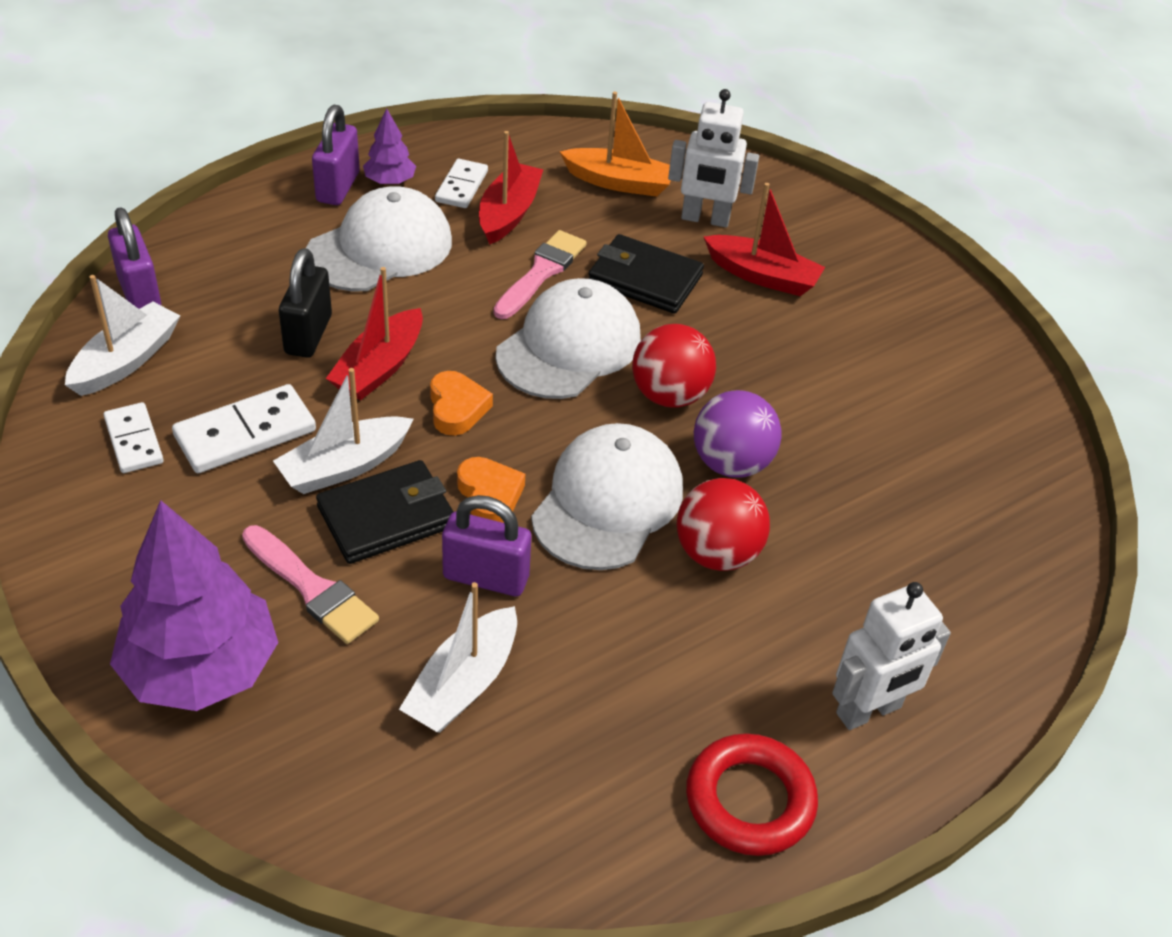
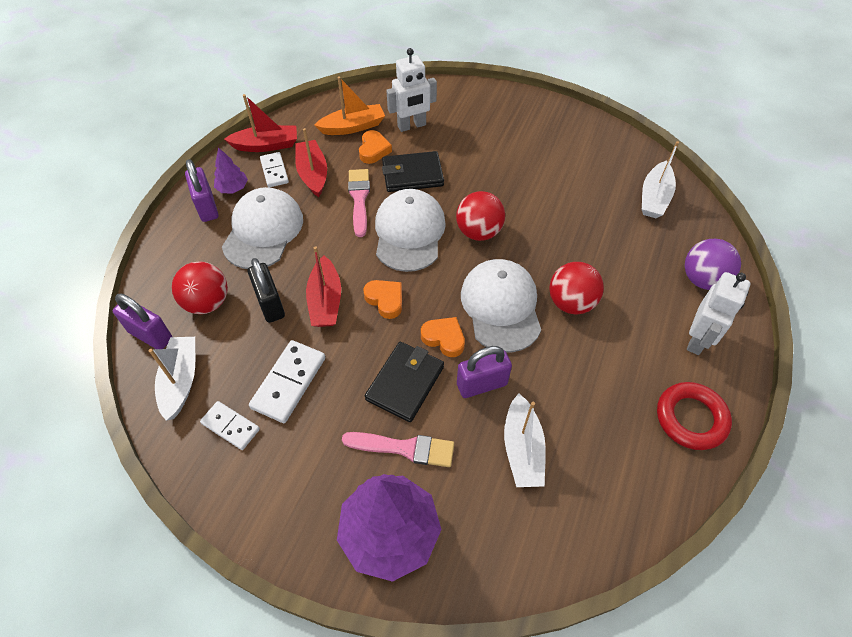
camera: 30 degrees left, 10 degrees up
white boat [273,368,413,494] -> white boat moved to [642,141,679,218]
purple ball [694,390,782,478] -> purple ball moved to [685,239,741,290]
red boat [704,183,825,296] -> red boat moved to [224,94,297,152]
none -> red ball [172,261,228,314]
none -> orange heart [359,130,392,164]

